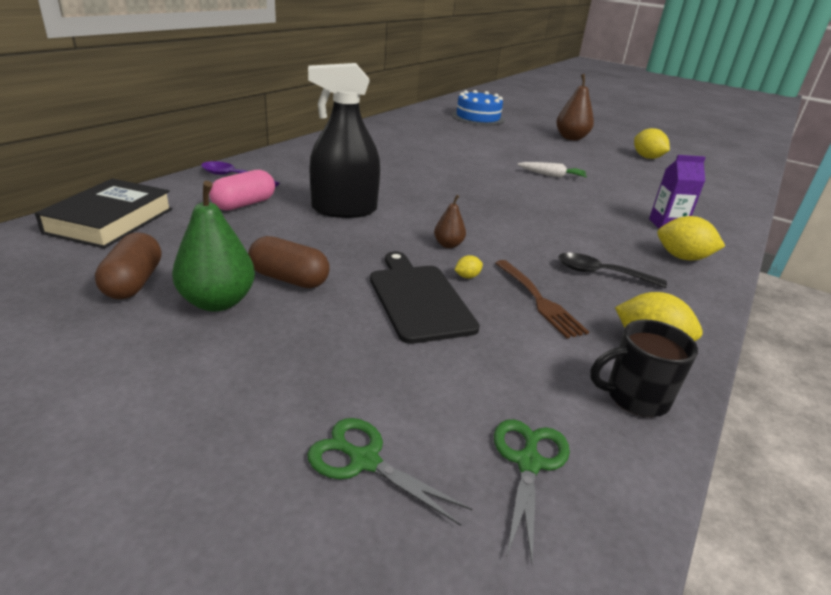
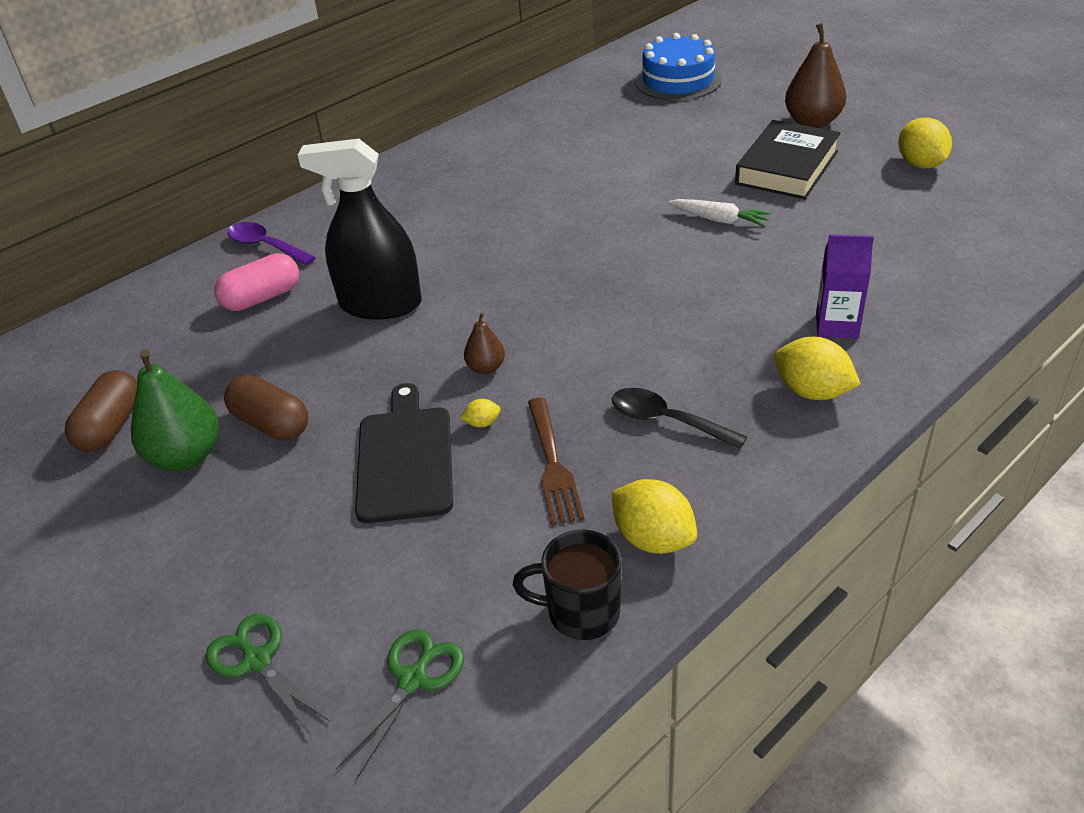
camera: 20 degrees right, 10 degrees up
black book [35,179,173,248] -> black book moved to [735,120,841,199]

